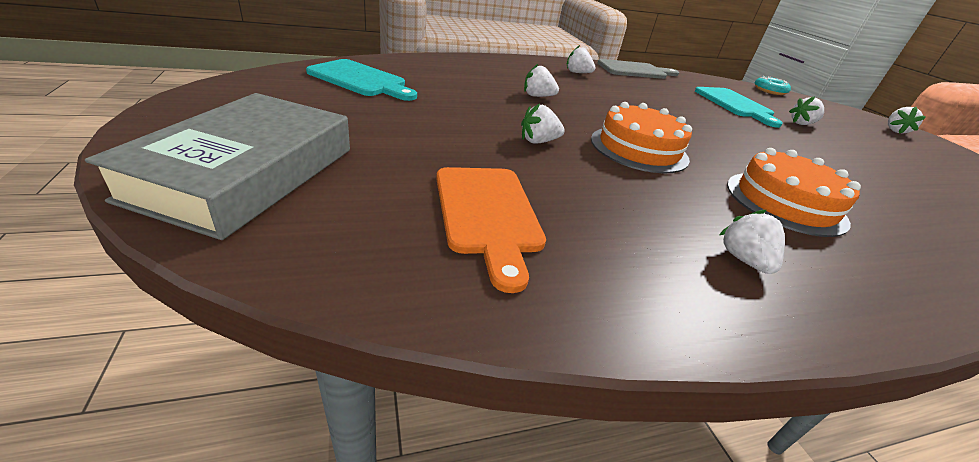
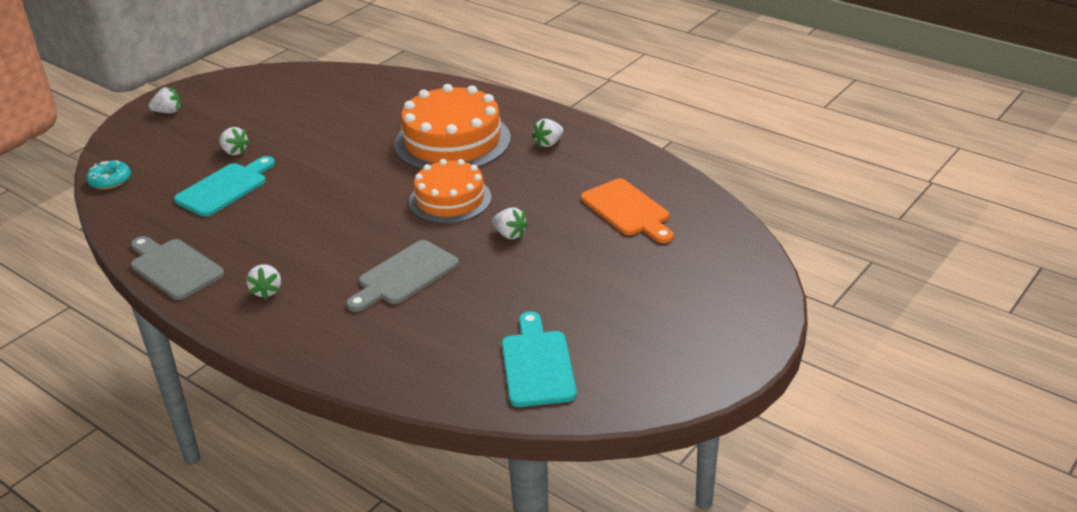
camera: 120 degrees left, 0 degrees up
grey book [85,93,350,240] -> none
orange cutting board [436,167,546,293] -> orange cutting board turned 105 degrees clockwise [581,179,674,243]
white strawberry [524,63,559,97] -> grey cutting board [346,240,459,312]
orange cake [727,148,861,237] -> orange cake [394,84,511,170], size x1.52

